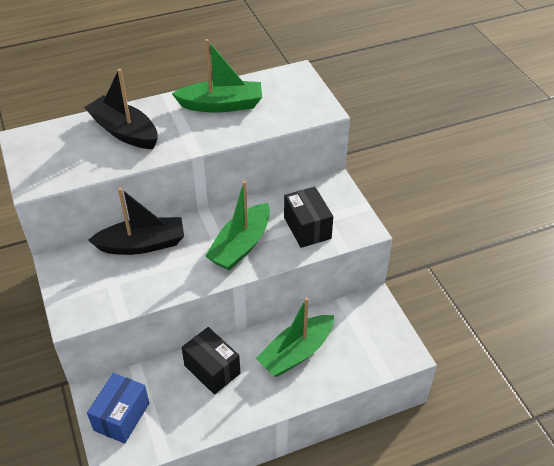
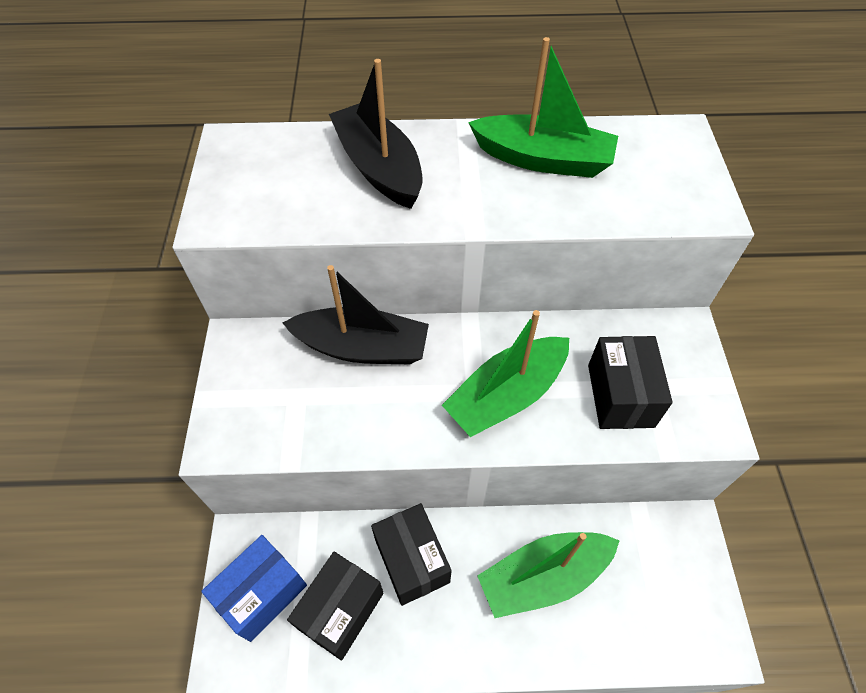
camera: 20 degrees right, 10 degrees up
none -> black box [287,552,384,660]

